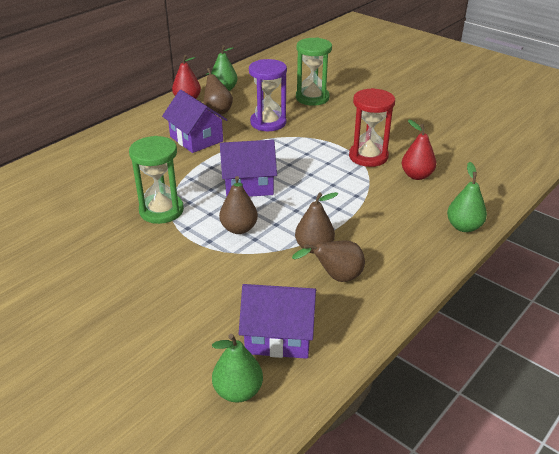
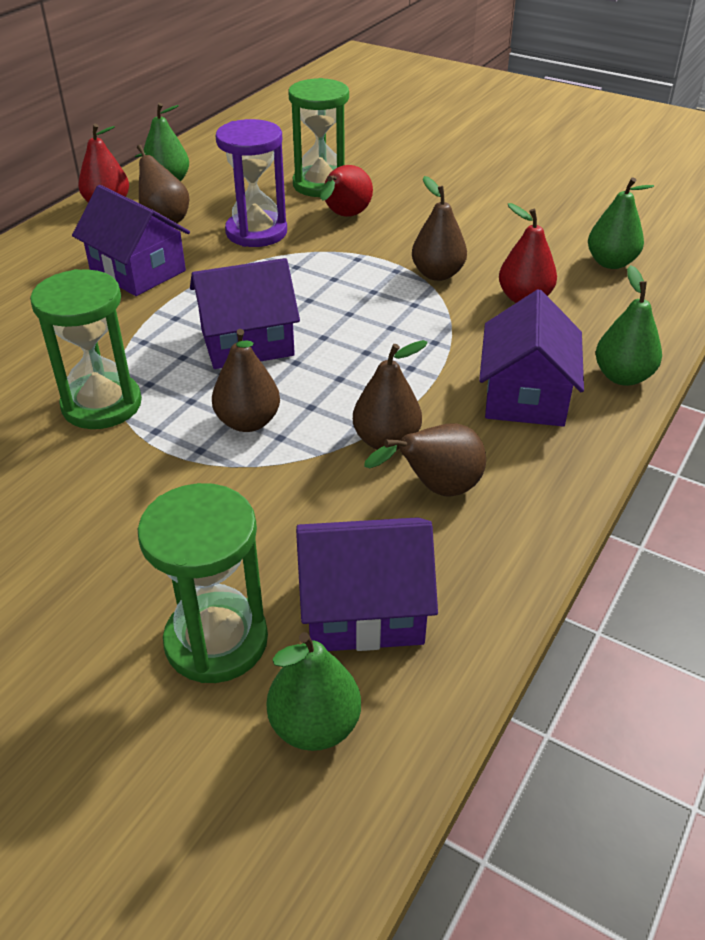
camera: 10 degrees left, 5 degrees up
red hourglass [349,88,395,167] -> brown pear [412,176,467,281]
none -> green hourglass [138,483,268,683]
none -> red pear [320,165,373,217]
none -> purple house [479,289,584,426]
none -> green pear [588,177,654,269]

